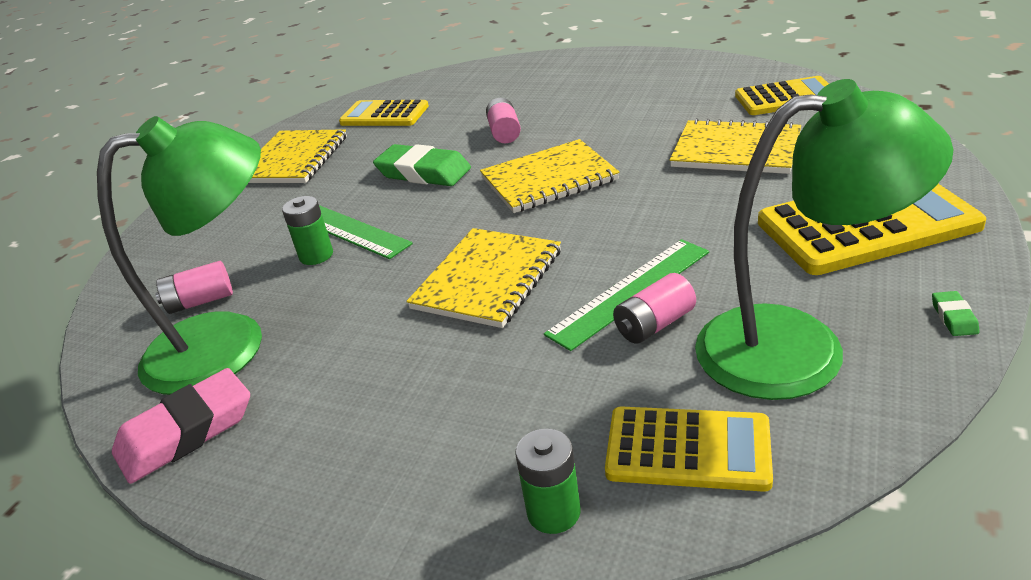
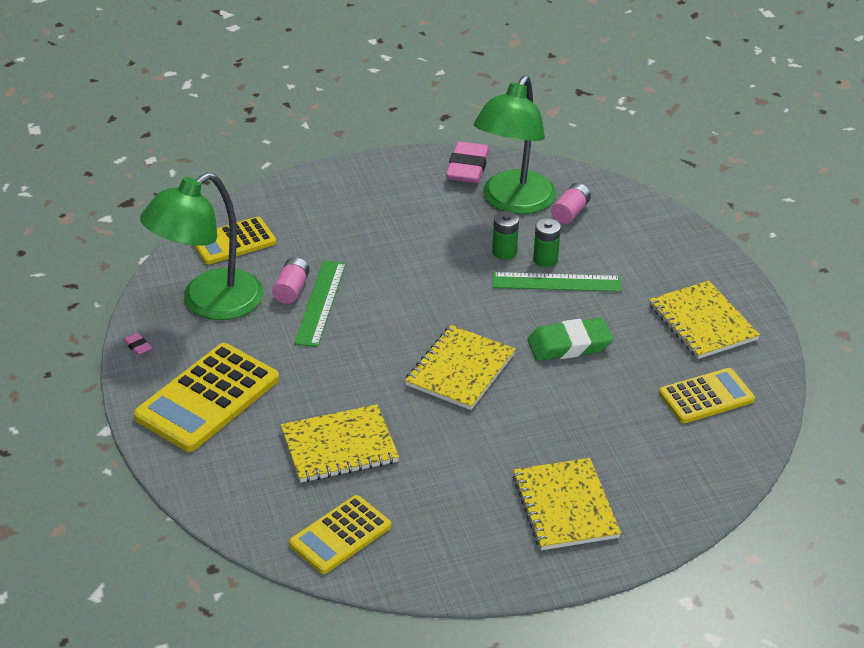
camera: 135 degrees right, 5 degrees up
yellow notebook [406,228,561,328] -> yellow notebook moved to [513,458,621,550]
pink battery [486,98,521,143] -> none
green battery [515,428,581,534] -> green battery moved to [492,211,519,260]
green eraser [932,291,980,336] -> pink eraser [123,333,152,355]

